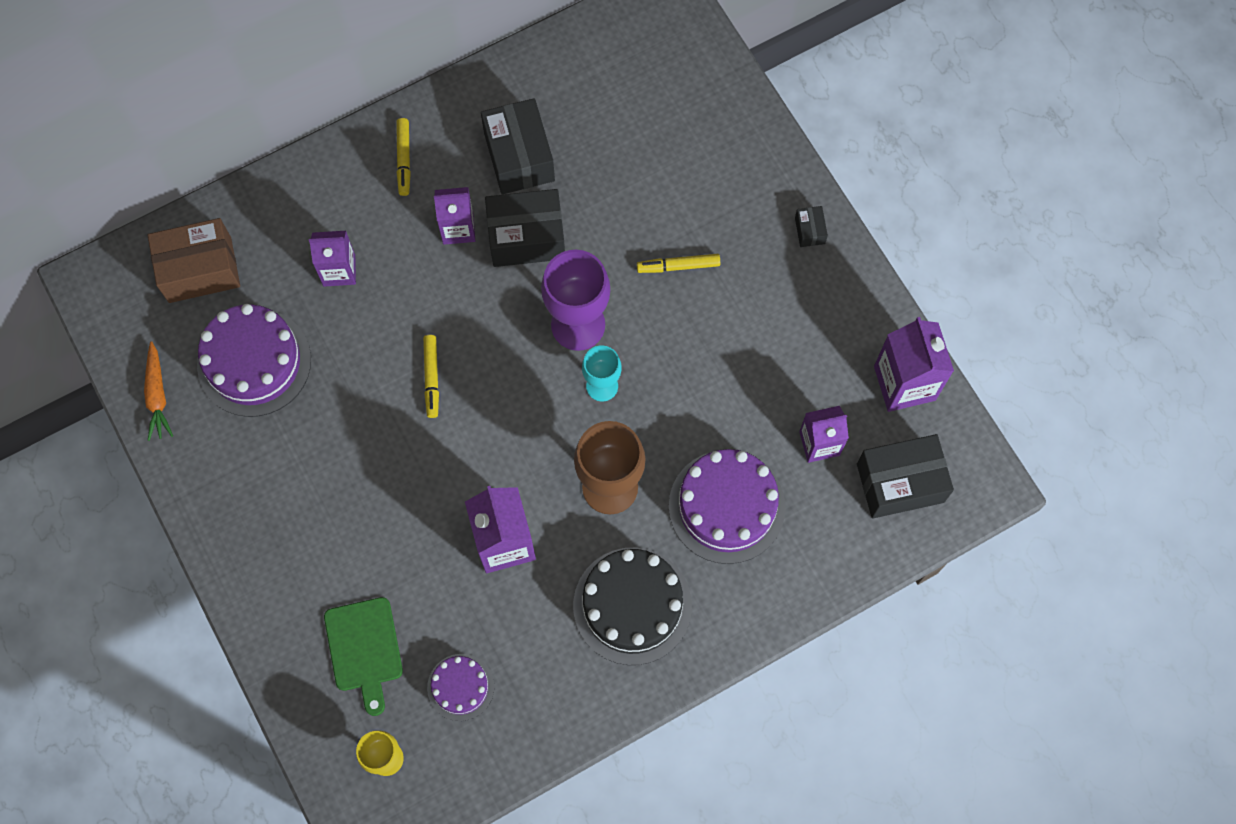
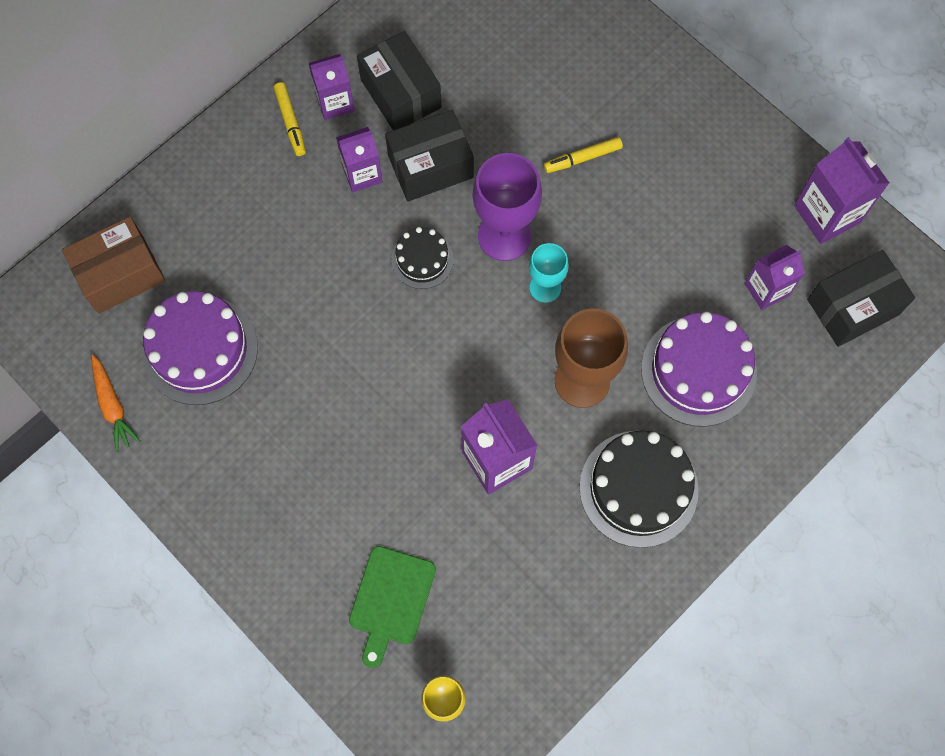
camera: 15 degrees left, 0 degrees up
purple carton [309,231,356,287] -> purple carton moved to [309,54,355,120]
green cutting board [324,597,403,716] -> green cutting board turned 45 degrees clockwise [349,546,436,668]
yellow marker [423,335,439,418] -> none
purple cake [427,654,494,721] -> none
black box [795,206,828,247] -> none
none -> black cake [391,227,454,289]

